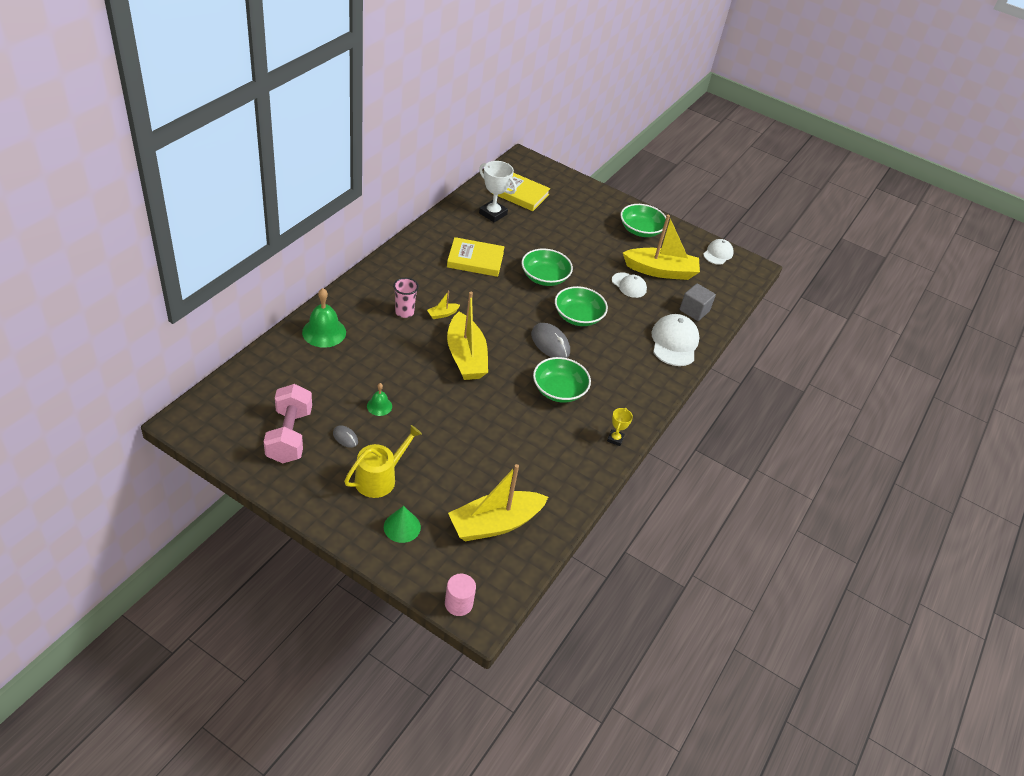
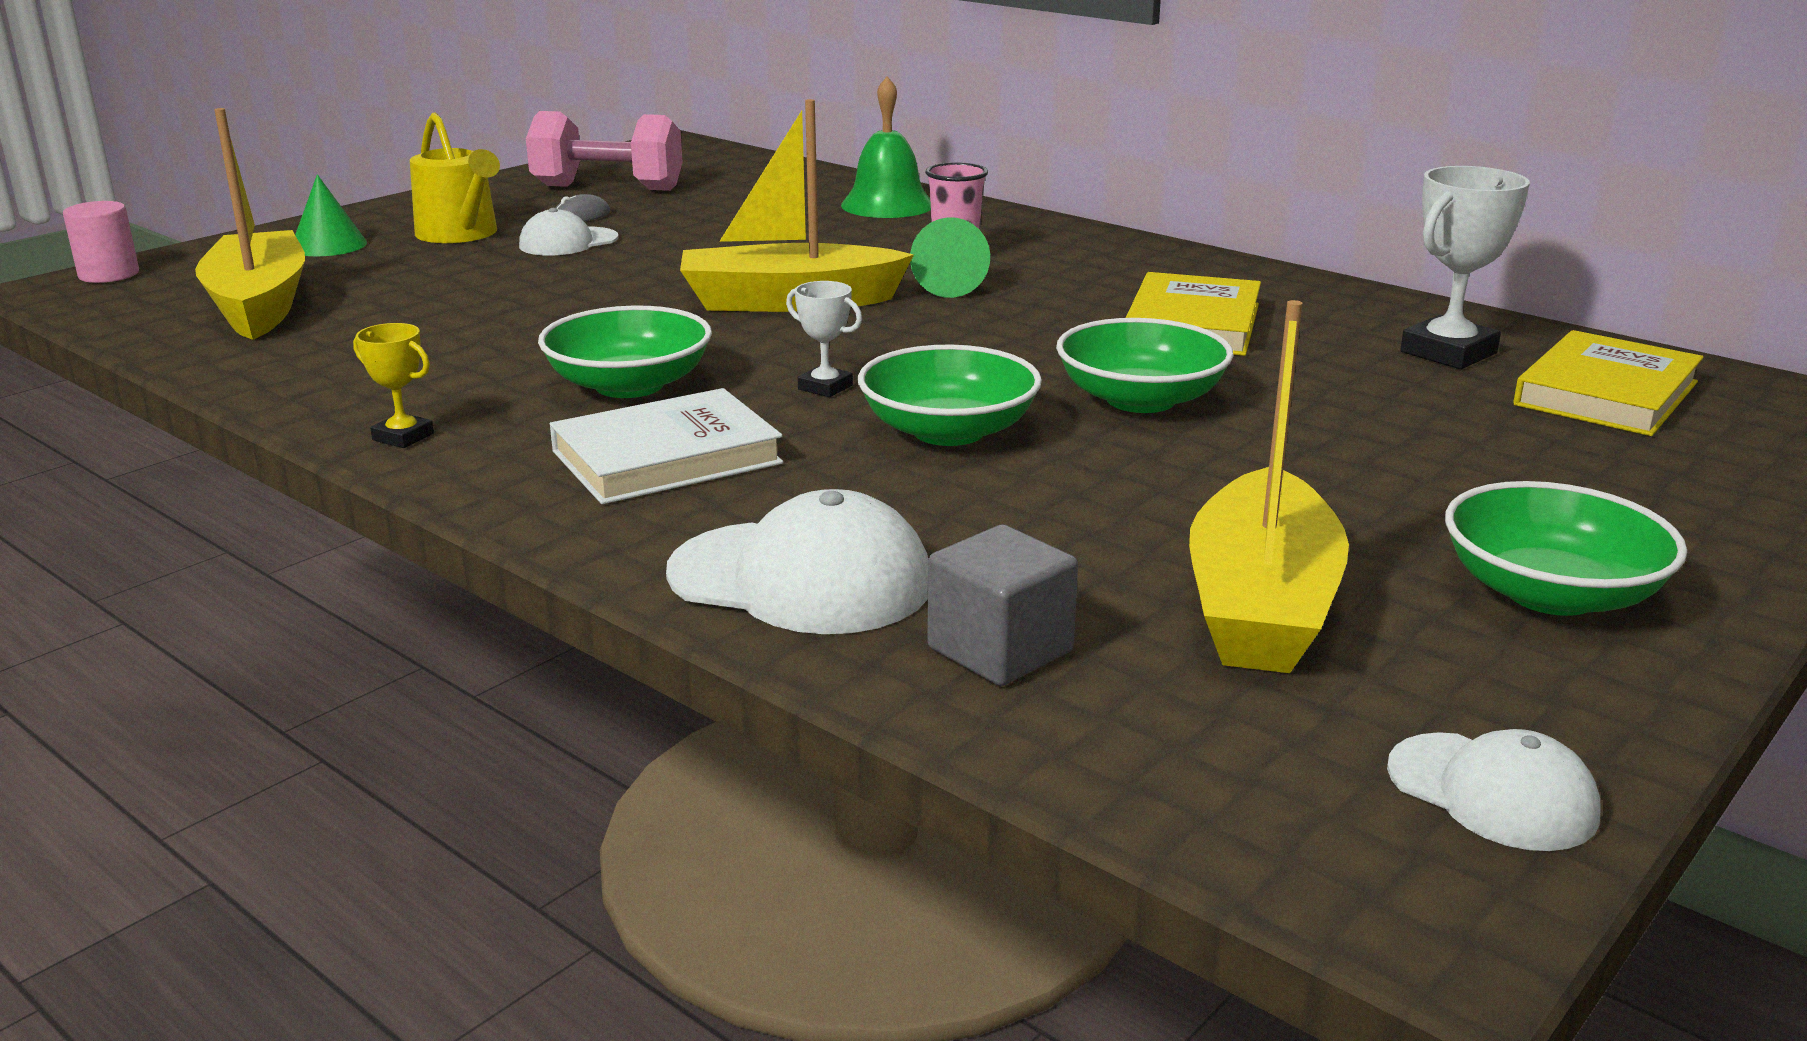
camera: 105 degrees right, 20 degrees down
green bell [367,383,392,416] -> none
yellow boat [427,290,460,319] -> green cone [910,217,990,298]
grey mouse [531,323,570,358] -> white trophy [786,281,862,397]
white cap [612,272,647,298] -> white cap moved to [519,208,618,256]
none -> white book [550,388,783,504]

